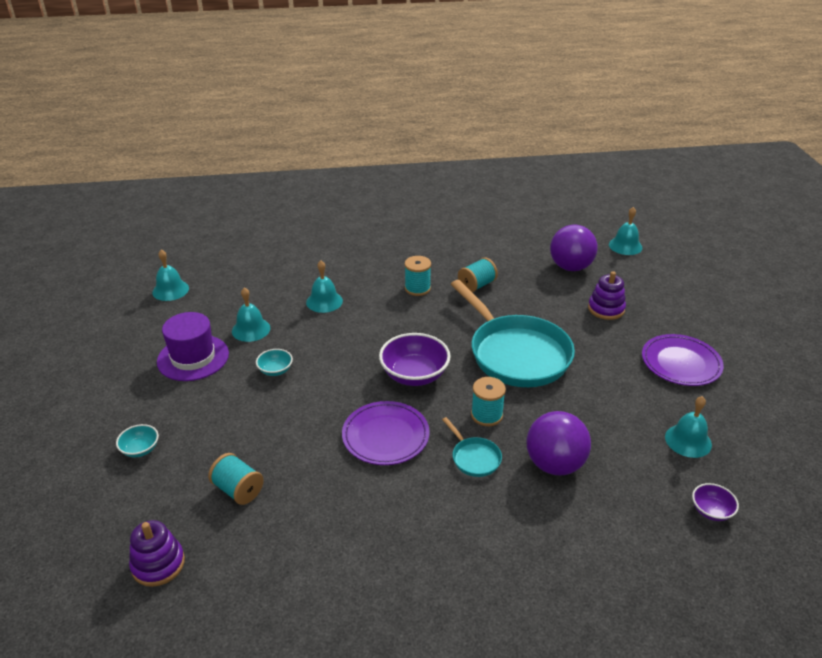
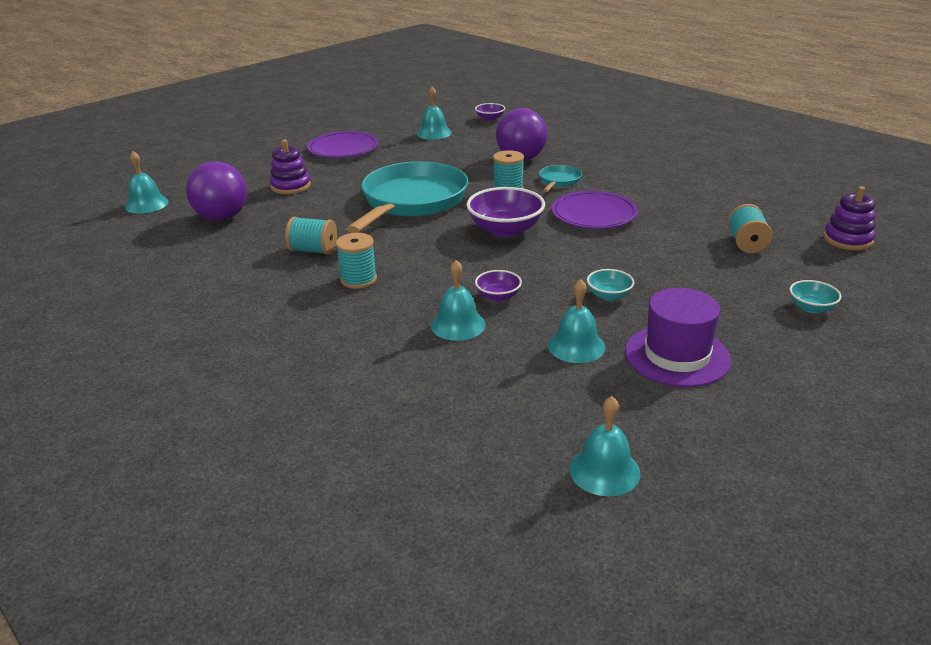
camera: 125 degrees left, 5 degrees down
none -> purple bowl [475,270,522,302]

